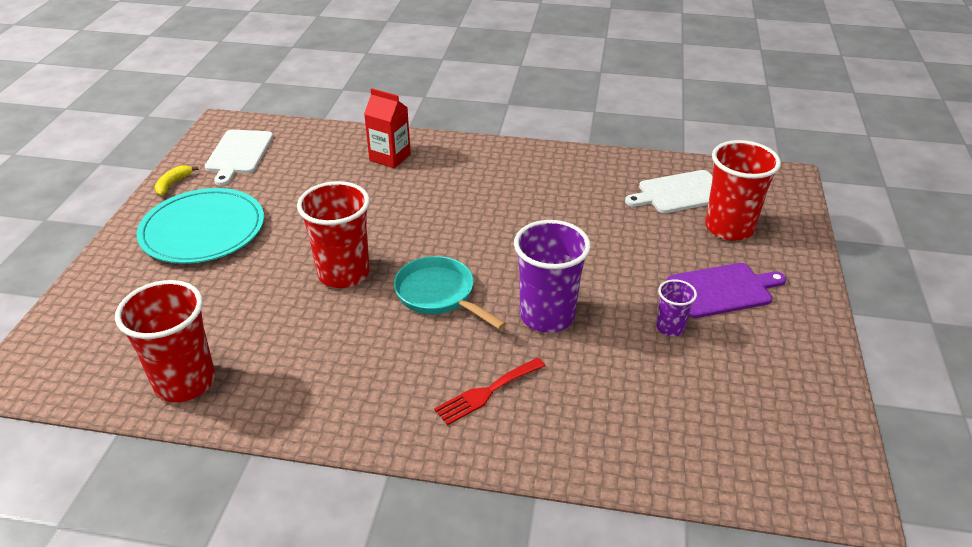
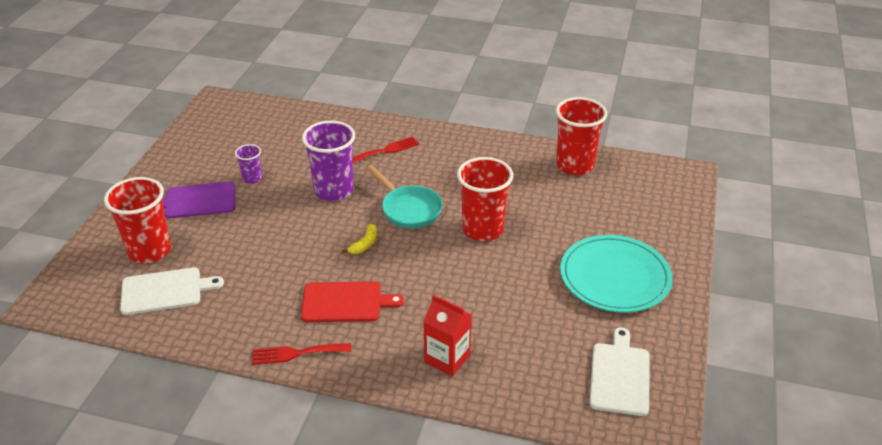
camera: 175 degrees left, 0 degrees up
yellow banana [155,165,199,196] -> yellow banana moved to [342,224,377,254]
none -> red fork [252,343,351,365]
none -> red cutting board [301,282,404,322]

